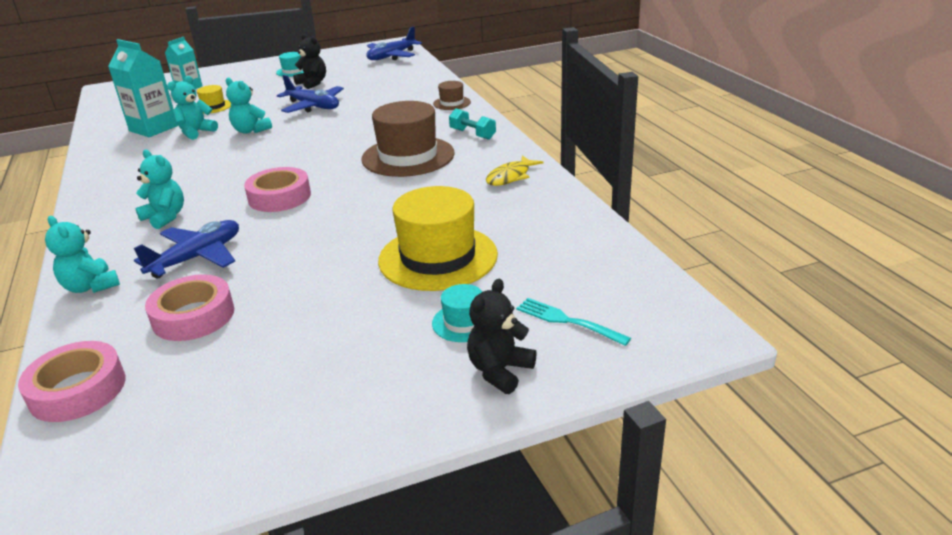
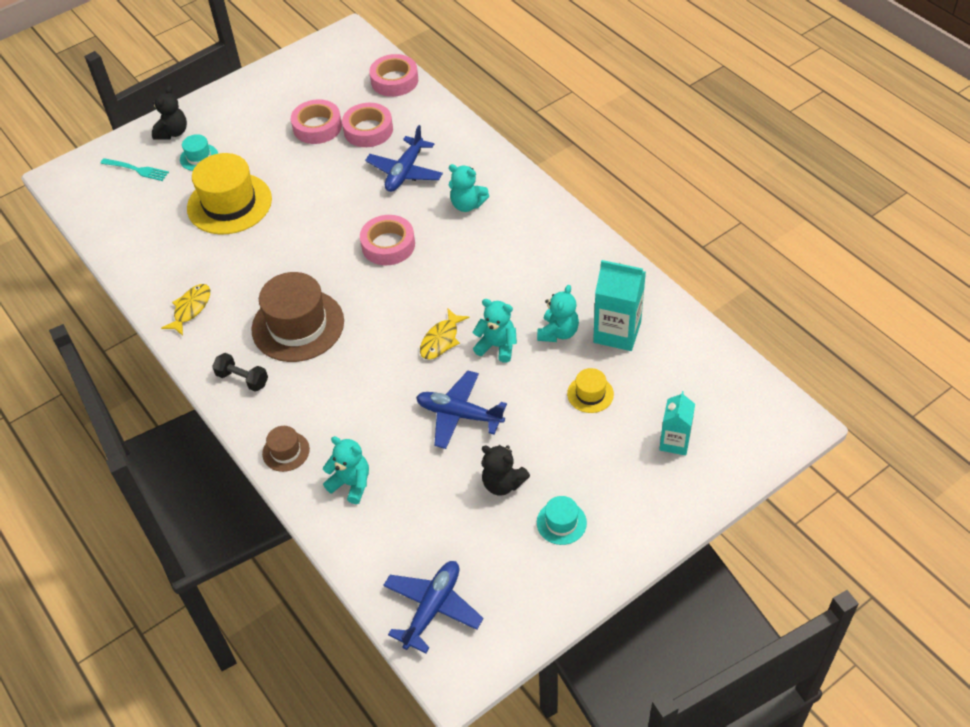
camera: 165 degrees right, 20 degrees up
turquoise teddy bear [45,216,120,293] -> turquoise teddy bear moved to [323,436,369,504]
turquoise dumbbell [449,108,496,140] -> black dumbbell [212,353,268,392]
none -> pink tape [291,99,342,144]
none -> yellow fish [420,309,469,360]

